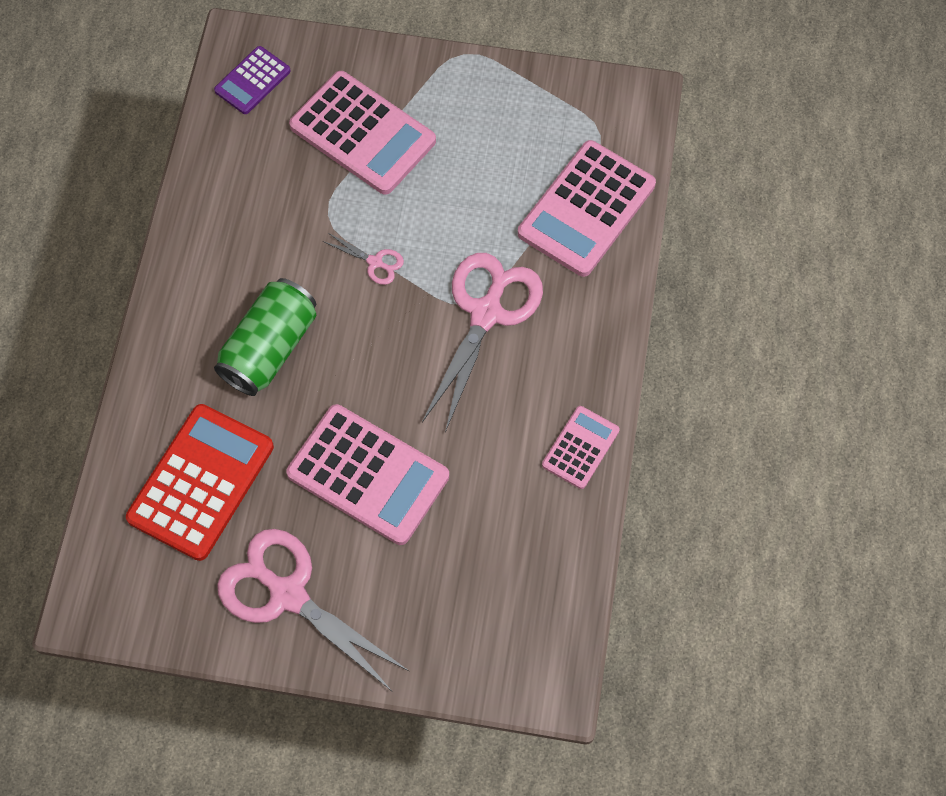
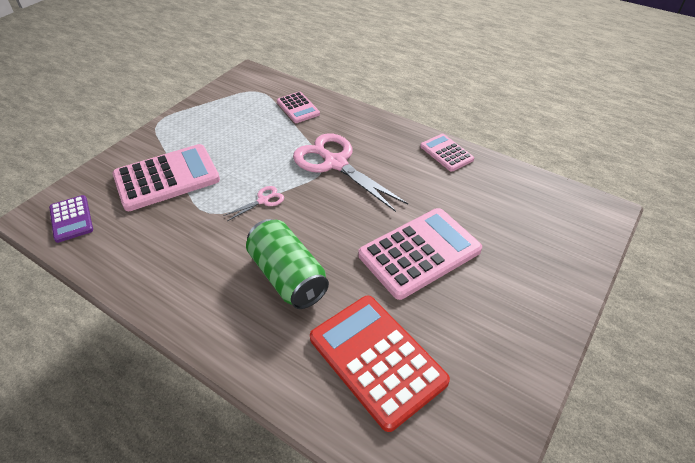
camera: 65 degrees left, 20 degrees down
pink scissors [217,529,410,692] -> none
pink calculator [518,140,656,277] -> pink calculator [277,92,320,123], size x0.54

